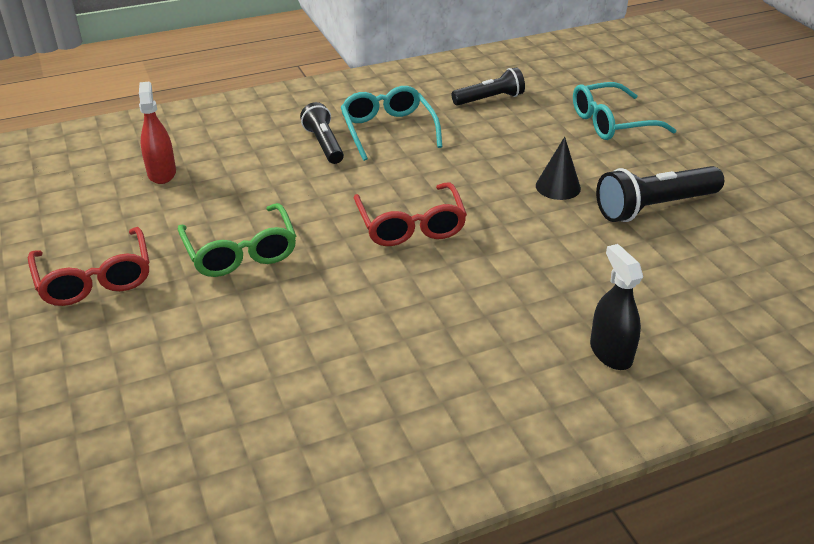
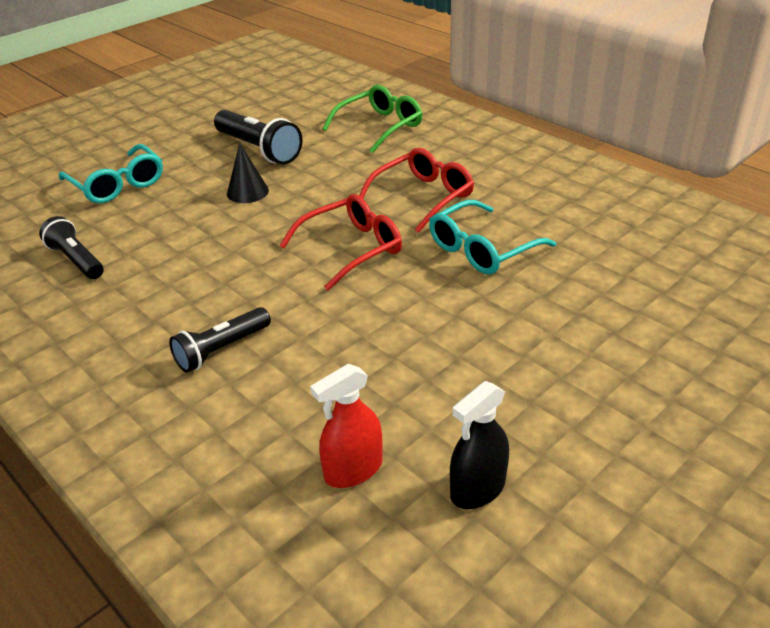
camera: 110 degrees left, 0 degrees up
red glasses [28,227,149,306] -> red glasses moved to [359,148,474,233]
green glasses [178,203,296,277] -> green glasses moved to [322,85,423,153]
turquoise glasses [341,86,442,161] -> turquoise glasses moved to [429,200,556,275]
black spray bottle [590,244,643,370] -> black spray bottle moved to [450,381,509,509]

